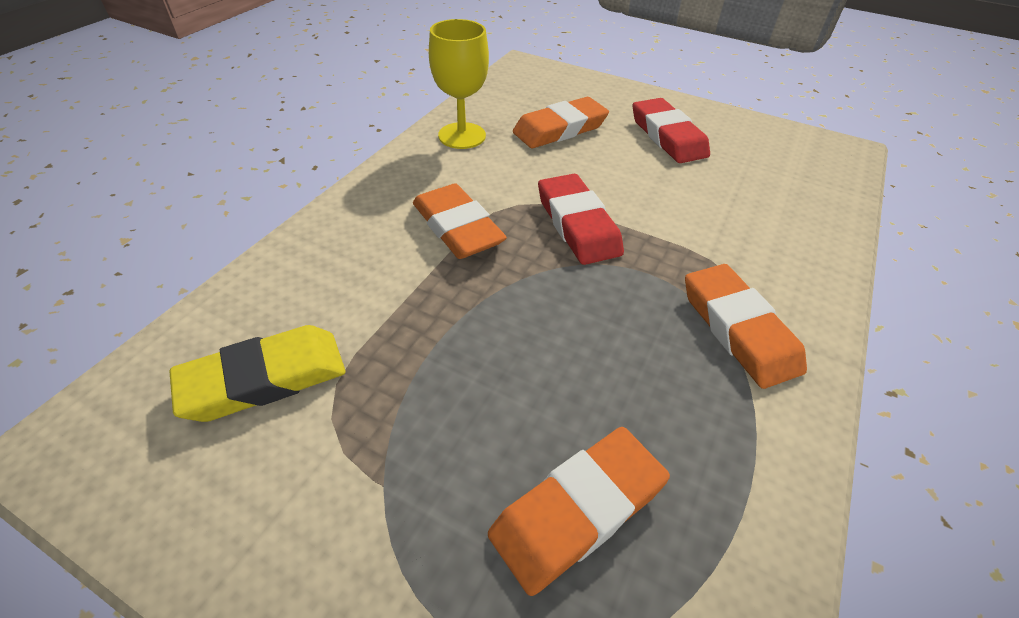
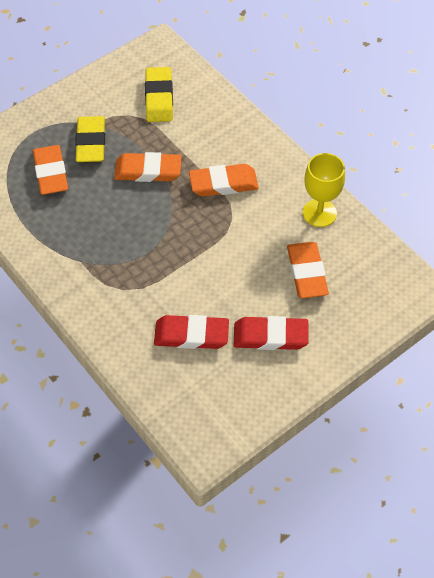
camera: 115 degrees right, 10 degrees up
red eraser [538,174,624,265] -> red eraser moved to [154,315,229,349]
orange eraser [685,264,807,389] -> orange eraser moved to [114,152,182,182]
none -> yellow eraser [75,116,105,162]

